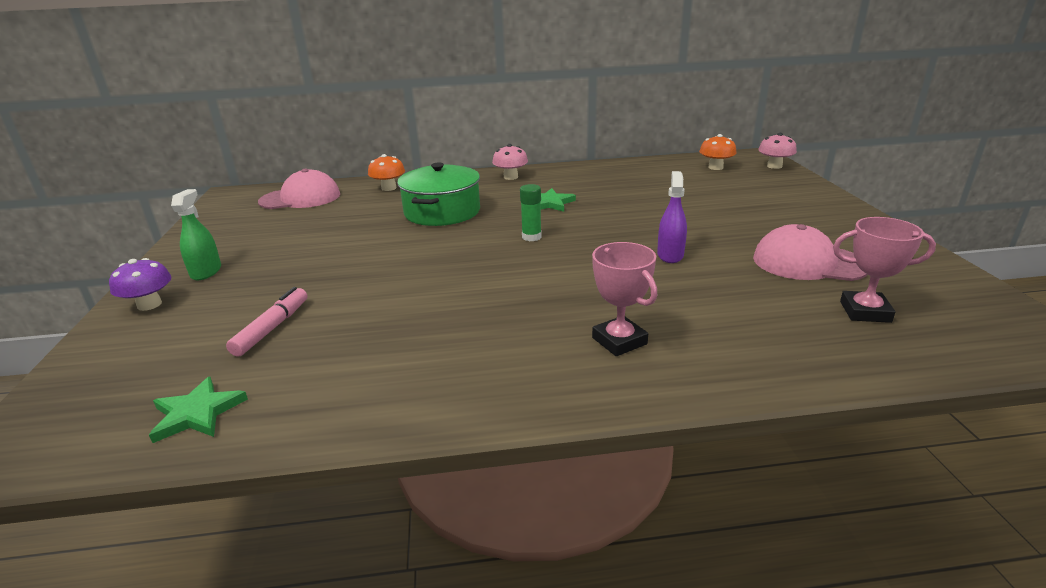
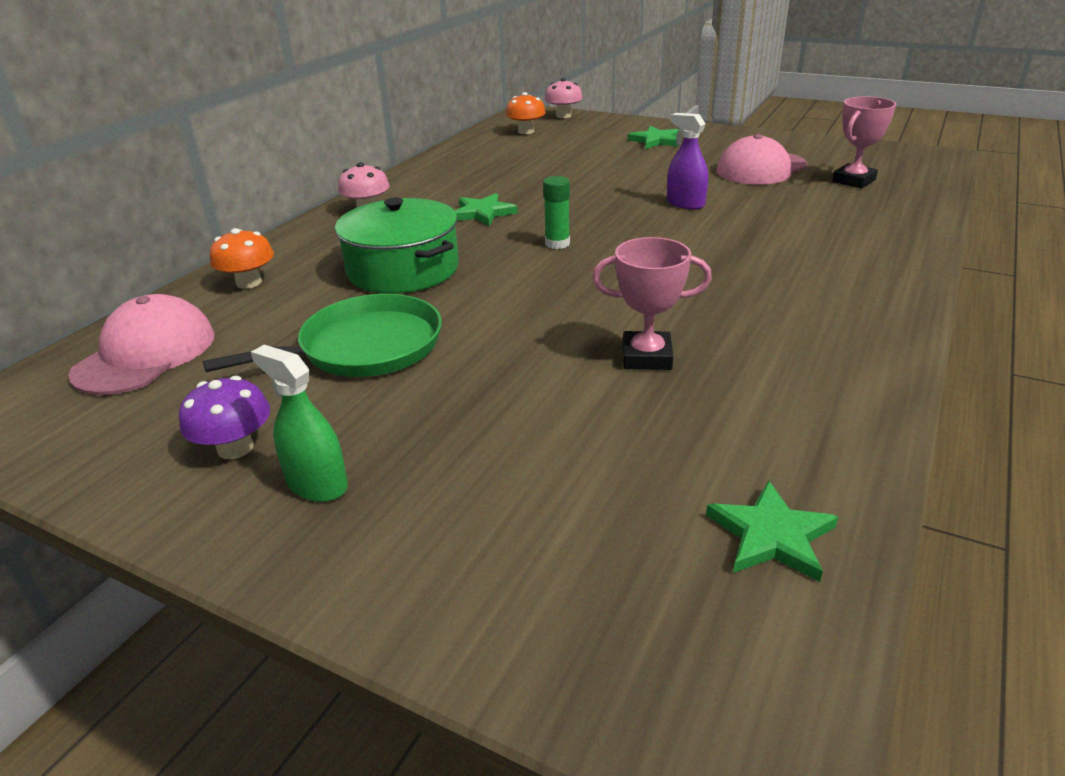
camera: 55 degrees left, 5 degrees up
purple mushroom [109,258,171,311] -> purple mushroom moved to [179,376,270,459]
pink marker [226,287,307,357] -> none
pink trophy [592,242,657,356] -> pink trophy moved to [592,237,712,370]
none -> green pan [203,294,442,377]
none -> green star [628,126,679,149]

